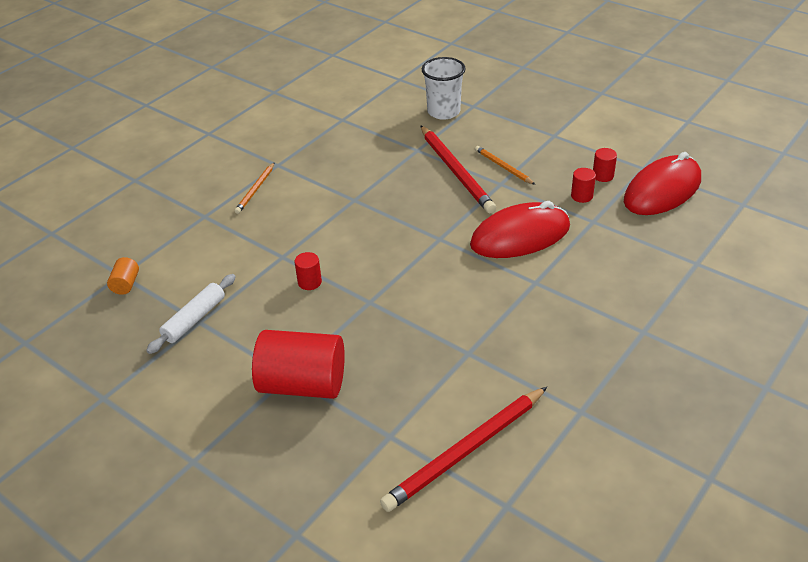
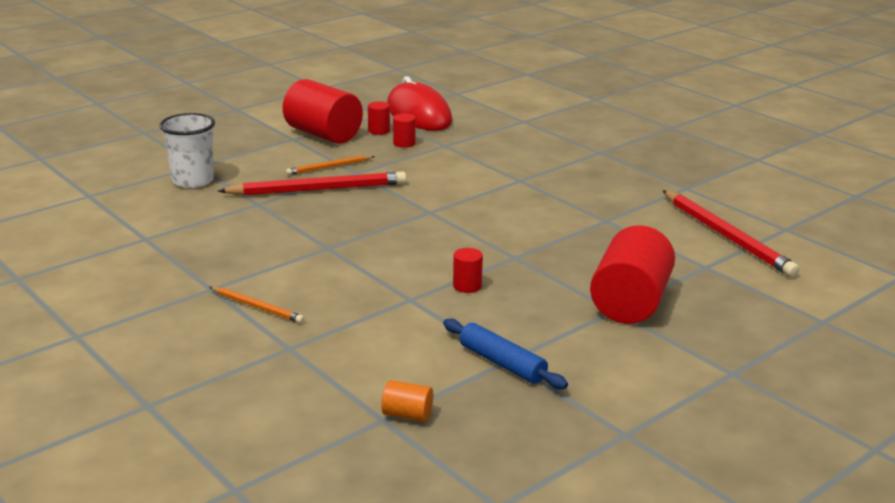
camera: 80 degrees left, 15 degrees down
white rolling pin [146,274,236,354] -> blue rolling pin [443,318,568,389]
red mouse [470,201,570,258] -> none
none -> red cylinder [283,79,363,144]

